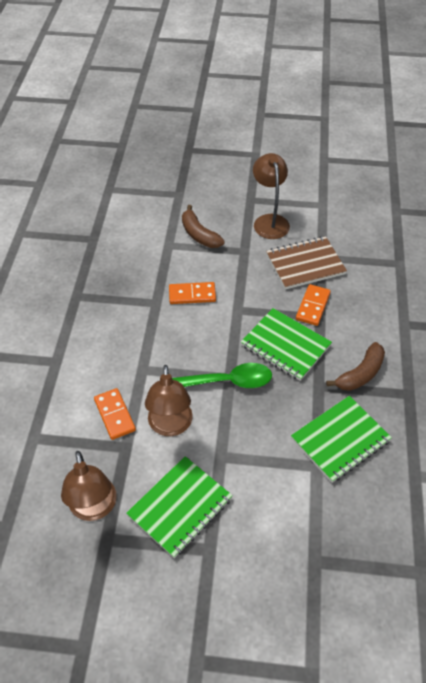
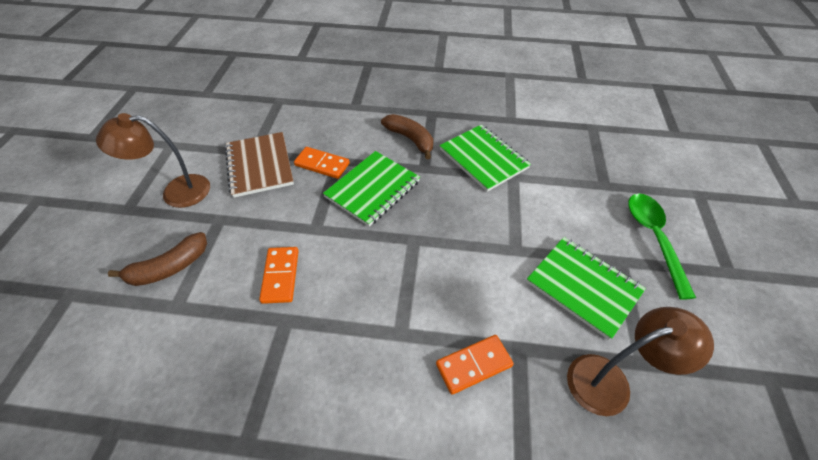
camera: 90 degrees left, 0 degrees up
brown lamp [145,365,193,436] -> none
green spoon [172,363,272,388] -> green spoon moved to [628,194,696,300]

